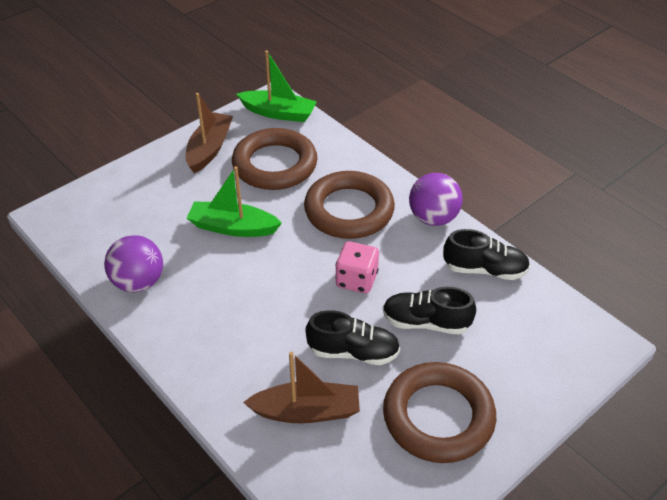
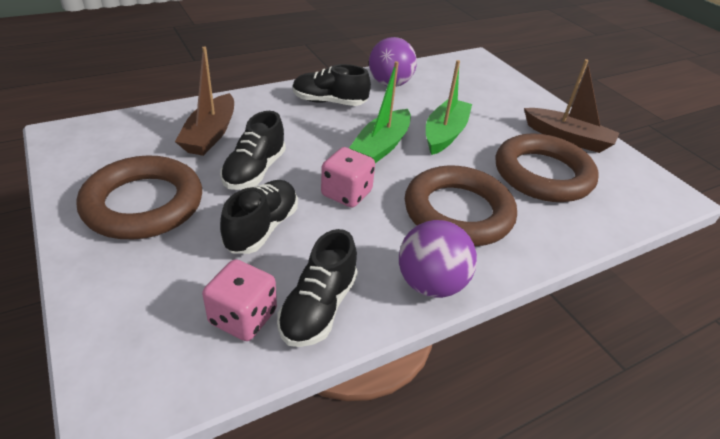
camera: 100 degrees right, 5 degrees down
green boat [236,51,317,122] -> green boat moved to [349,61,411,163]
none -> pink dice [202,259,277,341]
none -> black shoe [293,64,371,106]

